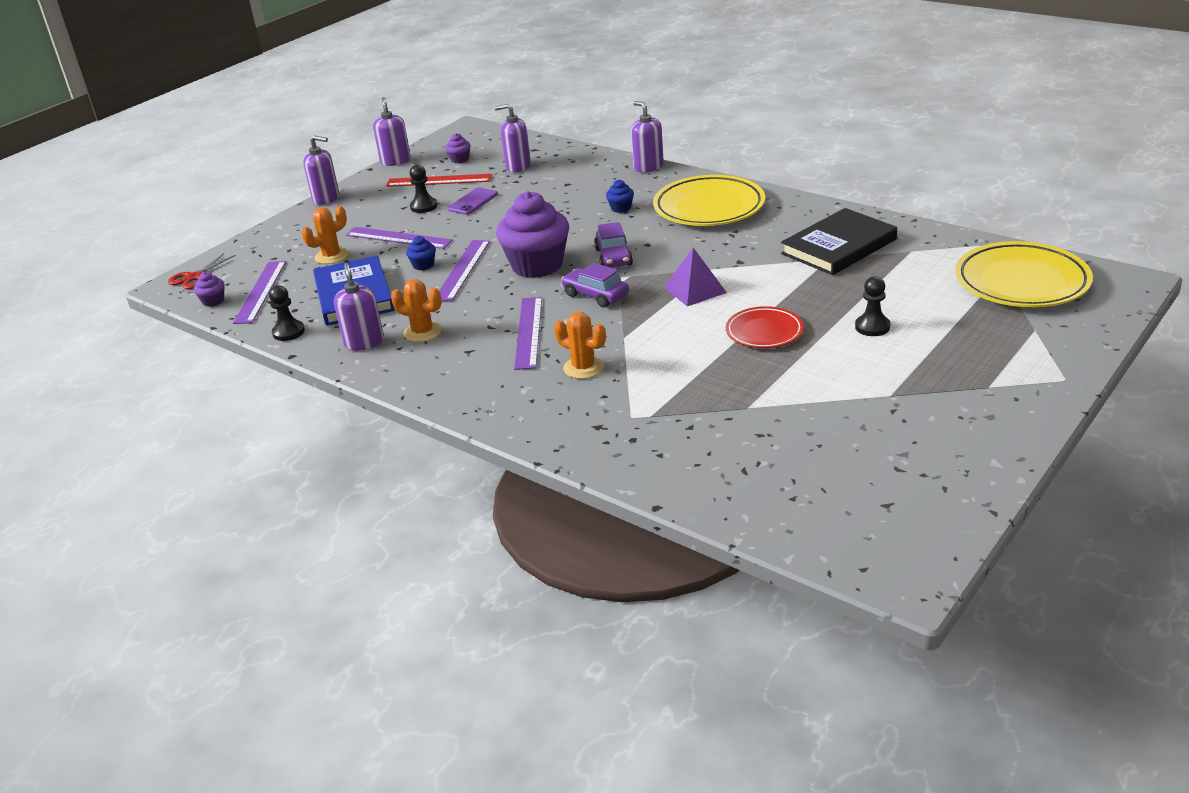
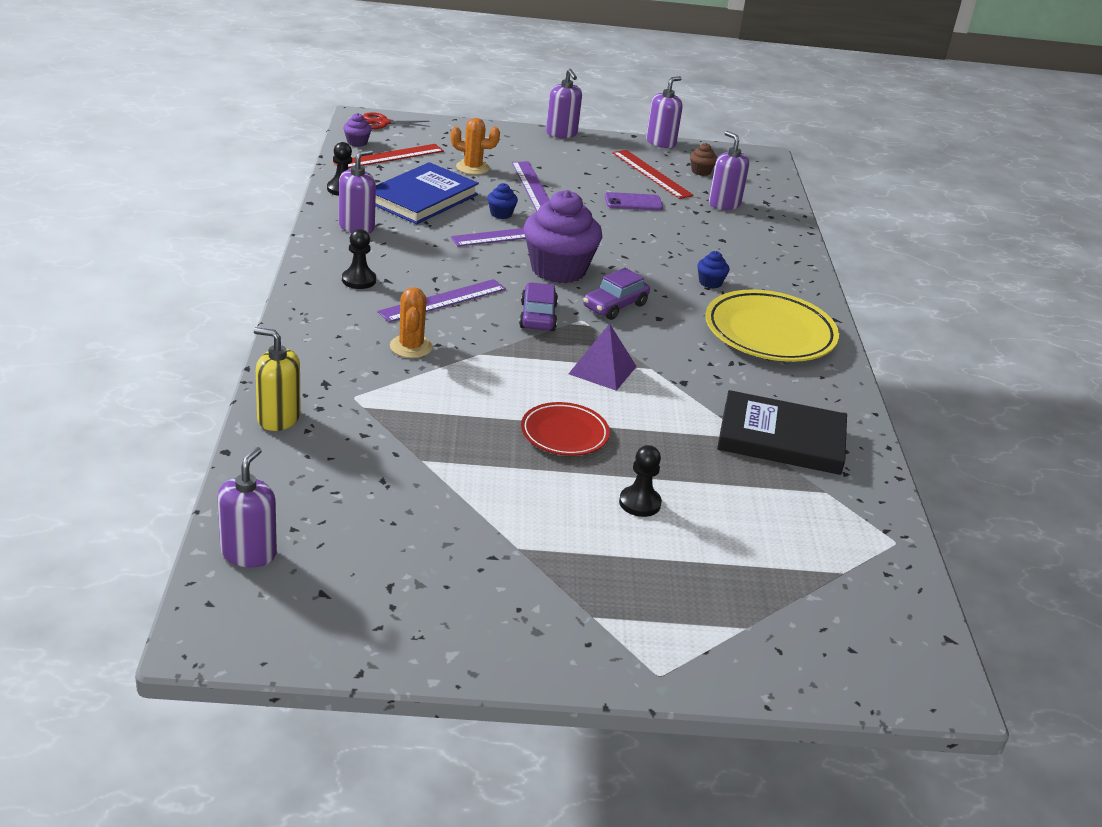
camera: 45 degrees right, 0 degrees up
purple ruler [233,261,286,324] -> red ruler [333,144,444,168]
orange cactus [391,279,442,342] -> none
black pawn [409,165,437,213] -> black pawn moved to [342,229,376,289]
purple cupcake [445,133,471,164] -> brown cupcake [690,143,717,176]
purple soap dispenser [631,101,664,172] -> purple soap dispenser moved to [217,447,277,568]
yellow plate [955,241,1093,307] -> none
none -> yellow soap dispenser [254,327,301,431]

